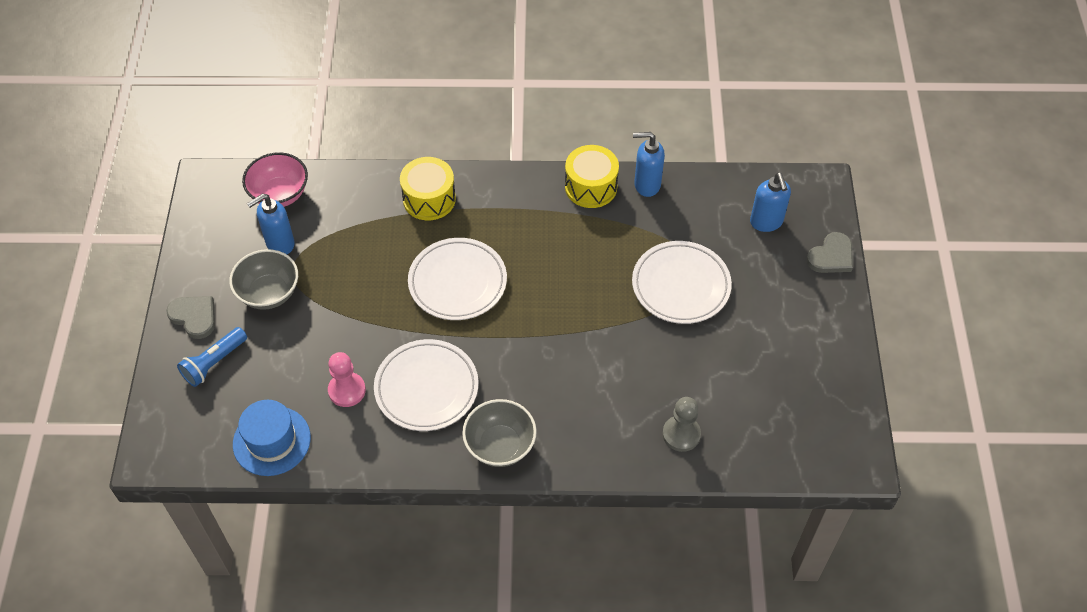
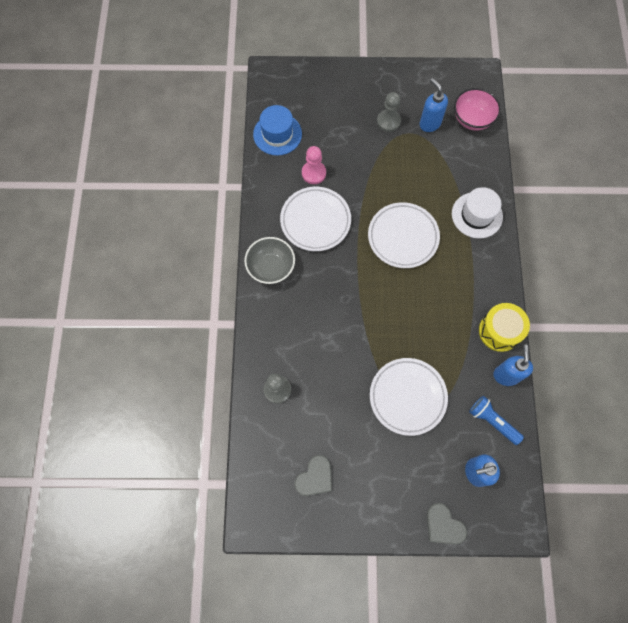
camera: 90 degrees right, 15 degrees up
grey heart [166,296,215,339] -> grey heart moved to [295,455,332,496]
blue flashlight [177,327,247,387] -> blue flashlight moved to [469,396,524,445]
grey bowl [229,249,298,310] -> grey pawn [377,92,401,132]
yellow drum [400,157,456,220] -> white hat [452,187,503,238]

